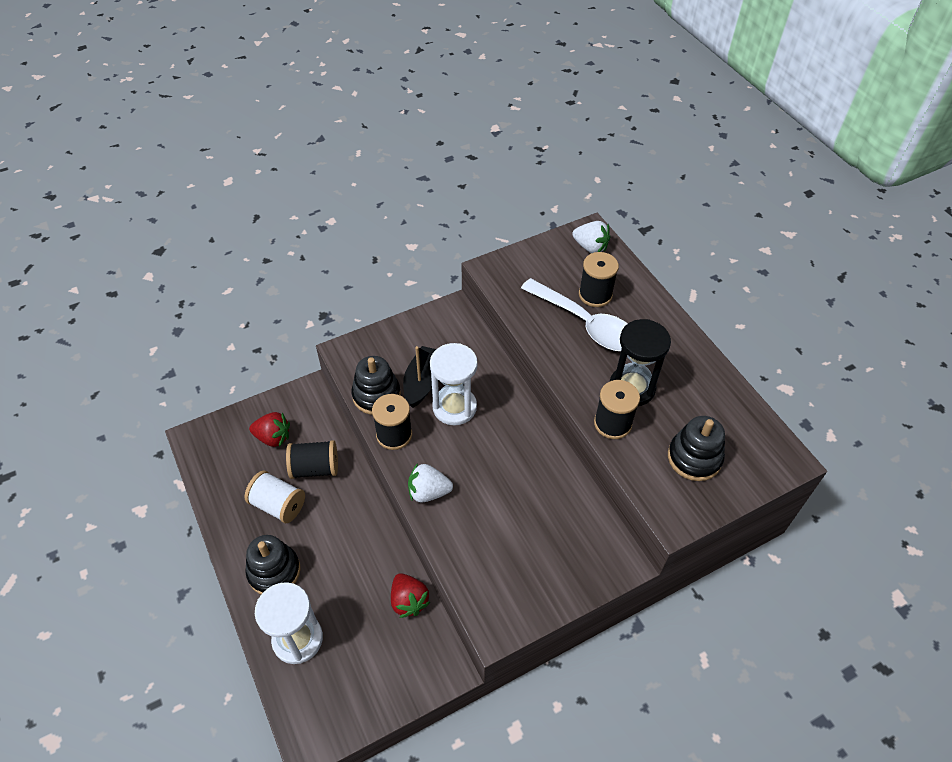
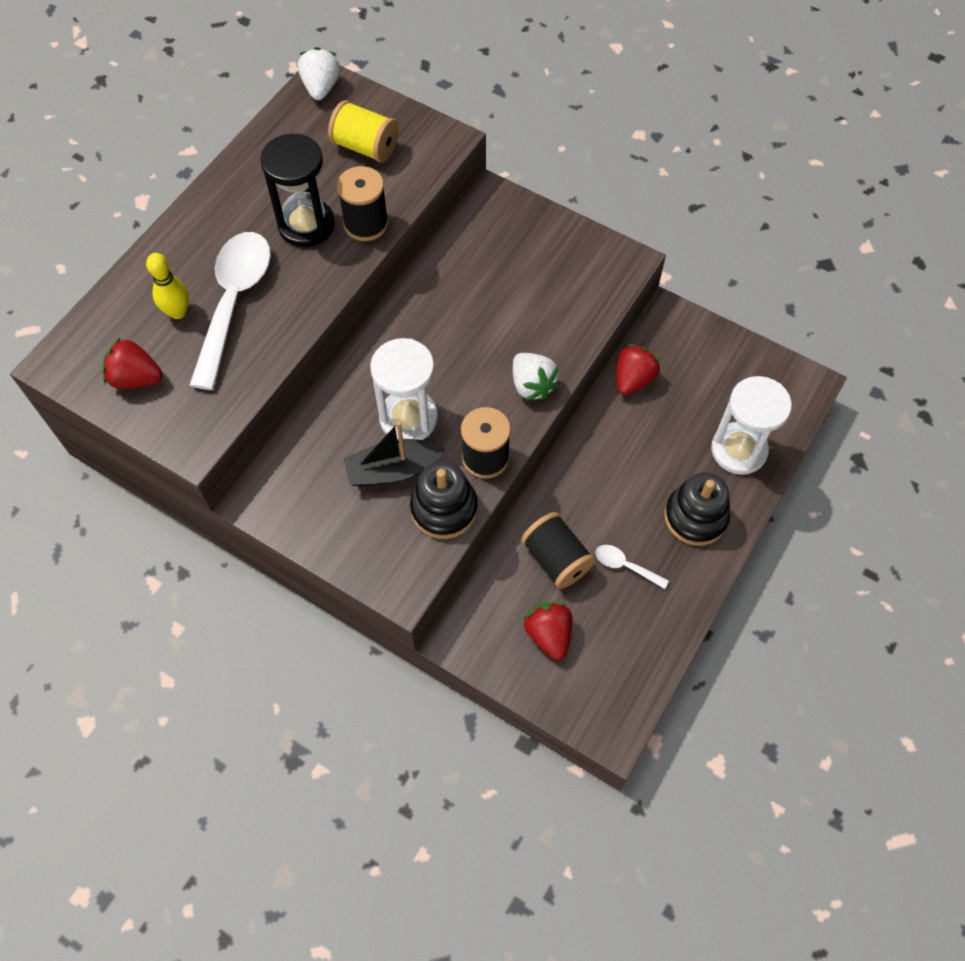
camera: 120 degrees left, 10 degrees up
white spool [244,471,305,523] -> white spoon [595,545,669,589]
white strawberry [572,221,610,253] -> white strawberry moved to [298,47,341,100]
black spool [579,252,619,307] -> yellow bowling pin [146,253,189,319]
black stacking toy [668,416,725,481] -> yellow spool [328,100,399,163]
none -> red strawberry [102,337,163,389]

